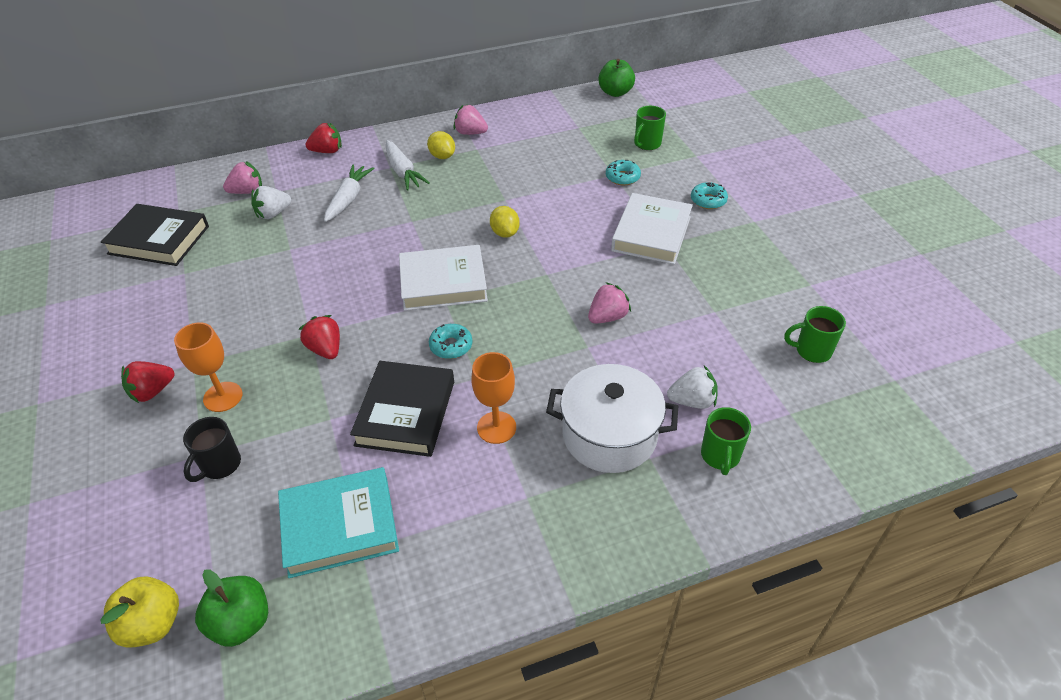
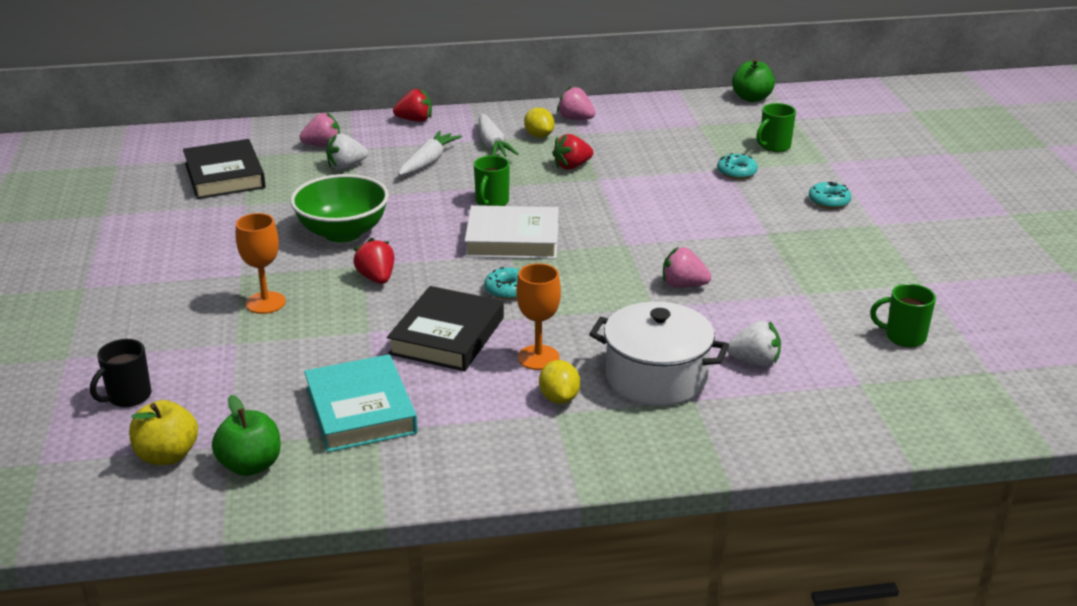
camera: 10 degrees right, 15 degrees down
black book [101,204,209,266] -> black book turned 45 degrees clockwise [183,139,266,199]
red strawberry [121,361,174,403] -> red strawberry moved to [552,134,594,170]
black mug [183,417,241,482] -> black mug moved to [90,339,152,407]
turquoise book [278,467,399,578] -> turquoise book turned 75 degrees clockwise [304,354,418,452]
yellow lemon [490,206,520,238] -> yellow lemon moved to [539,360,580,404]
pink strawberry [588,282,631,324] -> pink strawberry turned 135 degrees counterclockwise [663,247,711,288]
white book [611,193,693,265] -> none
green mug [701,407,751,475] -> green mug moved to [474,155,510,206]
none -> green bowl [290,174,389,242]

